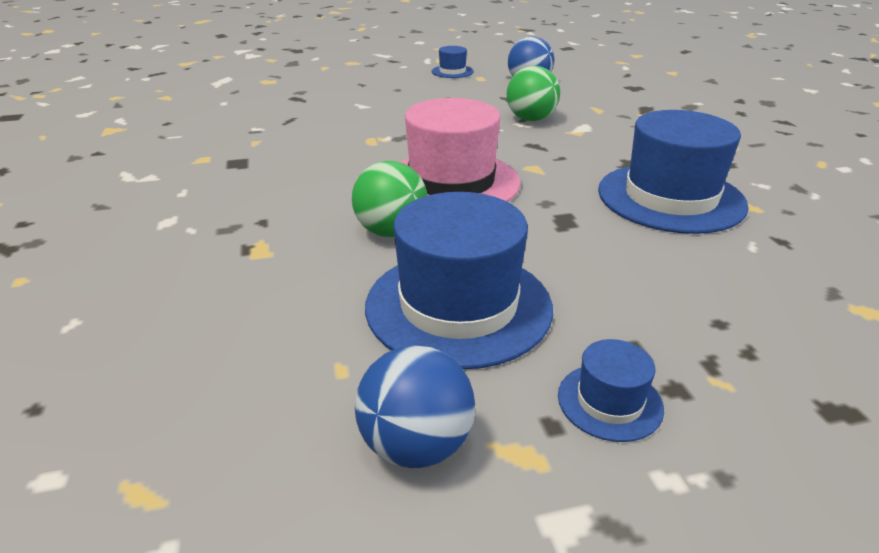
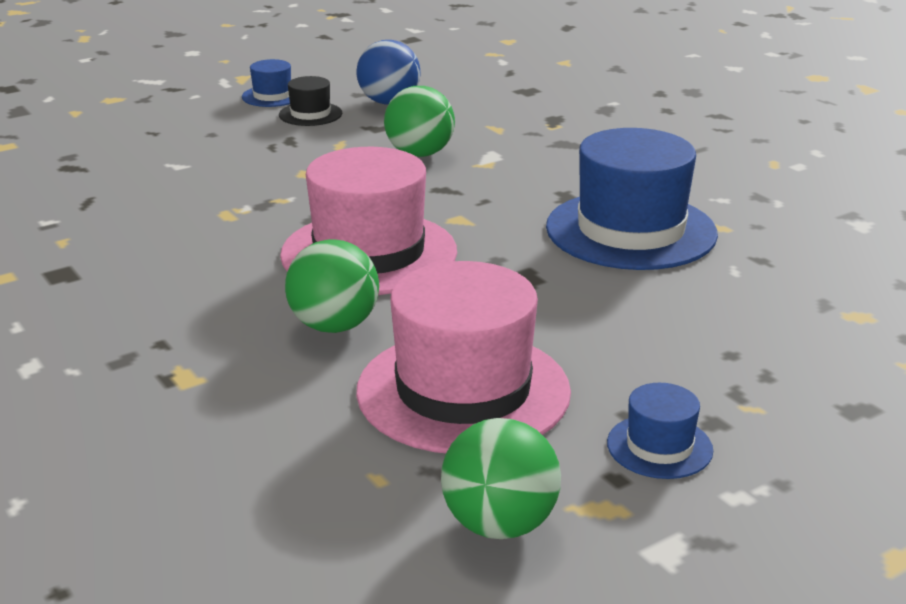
camera: 20 degrees left, 5 degrees down
blue ball [355,345,475,468] -> green ball [441,418,561,539]
blue hat [365,192,553,369] -> pink hat [356,261,571,453]
none -> black hat [279,76,342,126]

